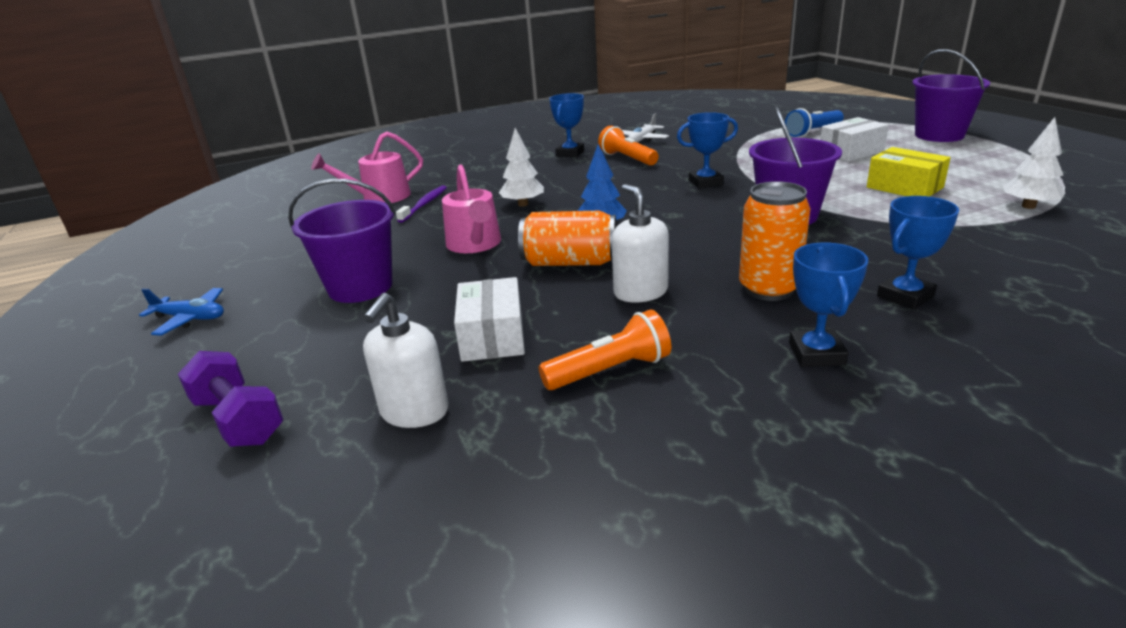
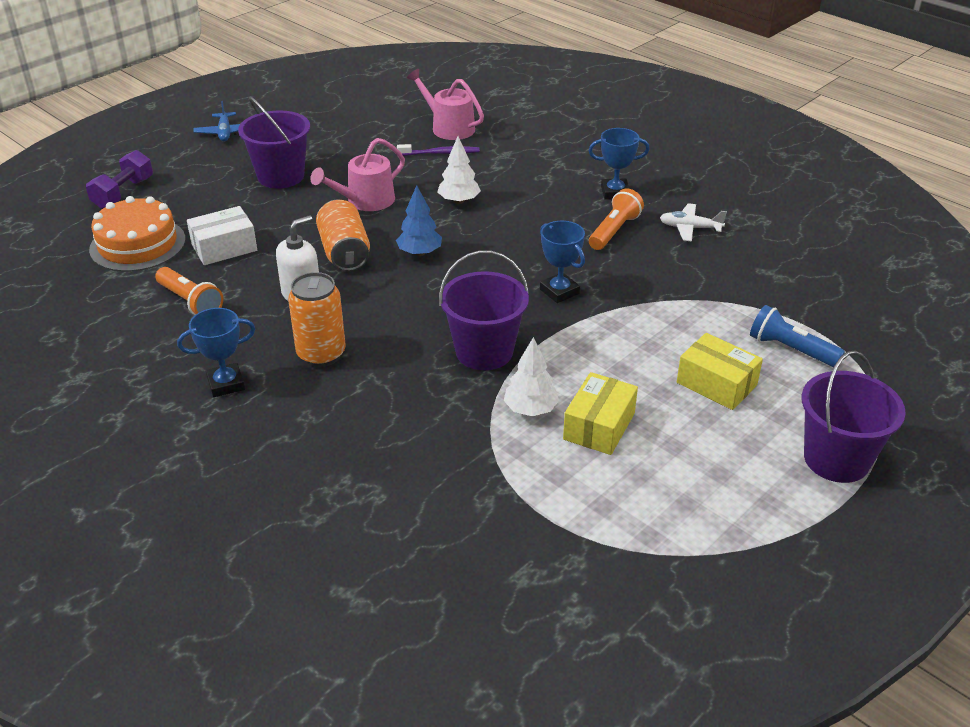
camera: 65 degrees right, 10 degrees up
white soap dispenser [363,293,448,428] -> orange cake [89,196,186,272]
white box [820,117,889,162] -> yellow box [677,333,763,410]
blue trophy [877,196,959,310] -> none
white tree [1003,117,1065,209] -> white tree moved to [504,337,559,416]

